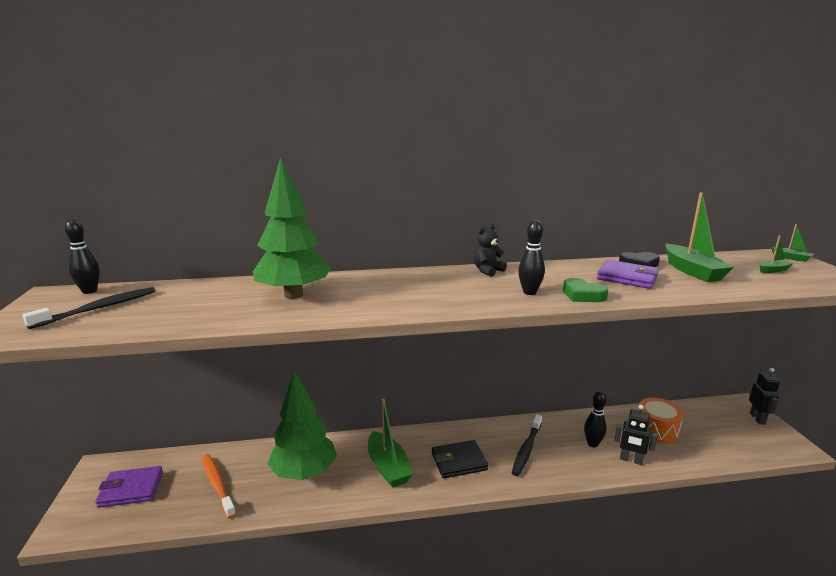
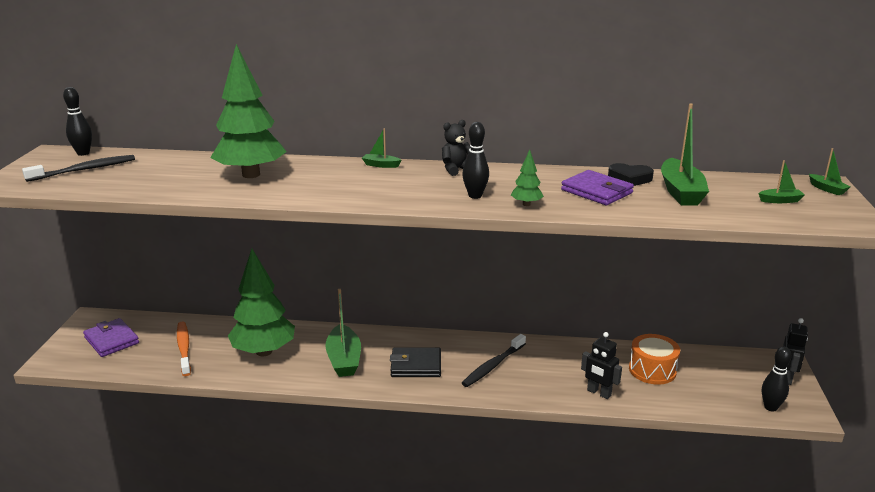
camera: 15 degrees right, 5 degrees up
purple wallet [95,466,163,508] -> purple wallet turned 45 degrees clockwise [83,318,139,357]
green heart [563,278,608,302] -> green tree [511,150,544,206]
black bowling pin [584,391,607,447] -> black bowling pin moved to [762,346,792,411]
none -> green boat [362,128,401,168]

